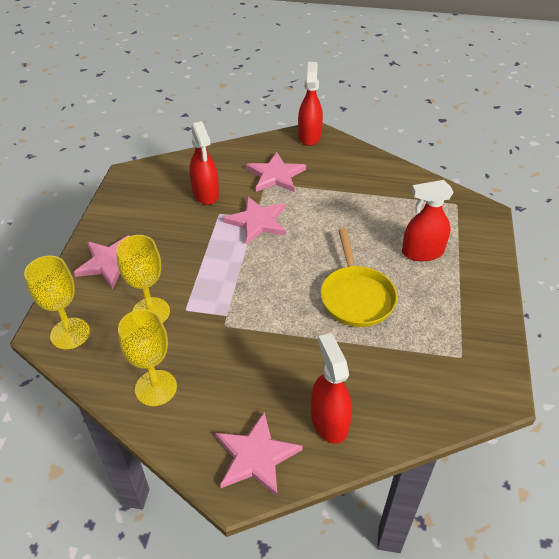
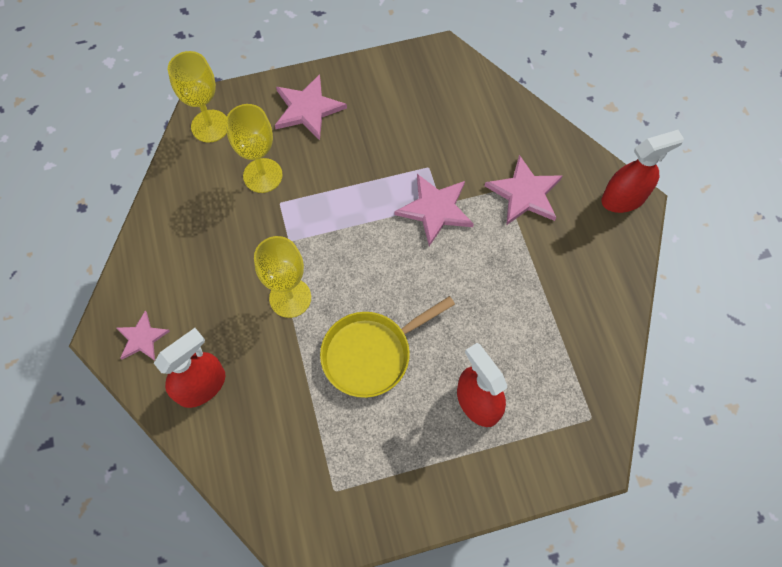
camera: 65 degrees right, 20 degrees up
yellow goblet [118,309,177,406] -> yellow goblet moved to [254,236,311,318]
red spray bottle [190,121,219,205] -> none
pink star [215,412,303,496] -> pink star [116,311,170,361], size x0.63

